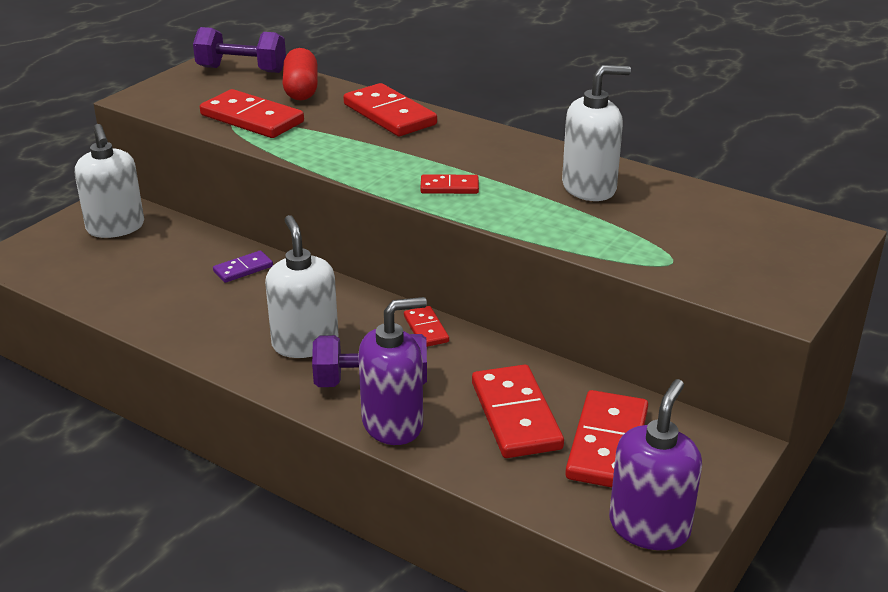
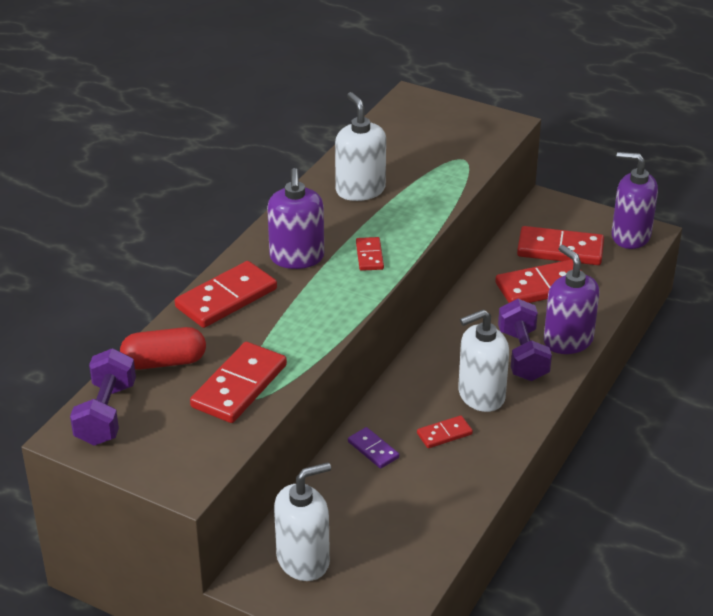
camera: 95 degrees left, 5 degrees up
red domino [404,306,449,347] -> red domino moved to [417,415,473,448]
none -> purple soap dispenser [267,168,324,269]

